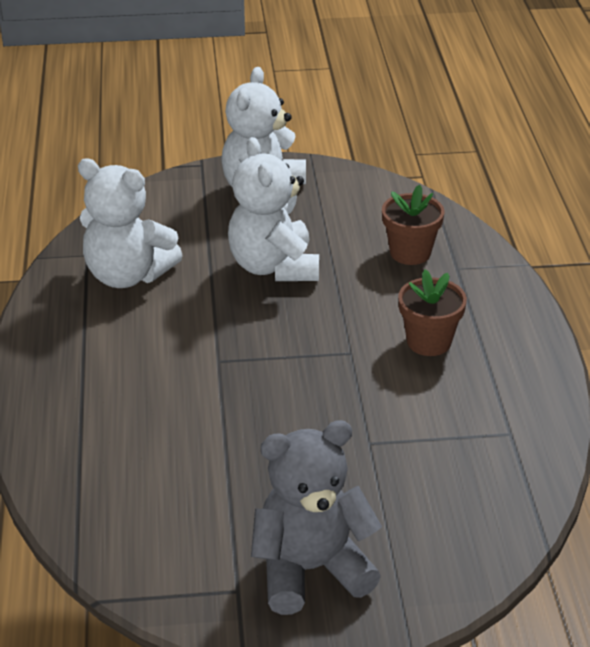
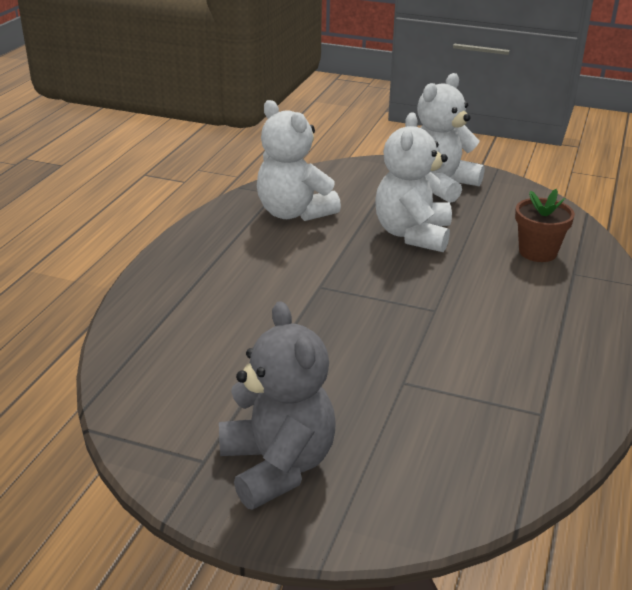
camera: 25 degrees right, 5 degrees down
grey teddy bear [251,420,382,615] -> grey teddy bear turned 60 degrees clockwise [219,301,336,510]
brown flower pot [398,269,467,356] -> none

